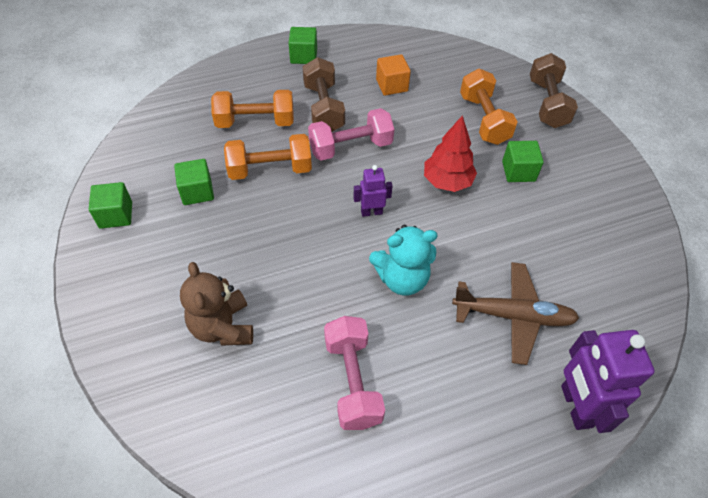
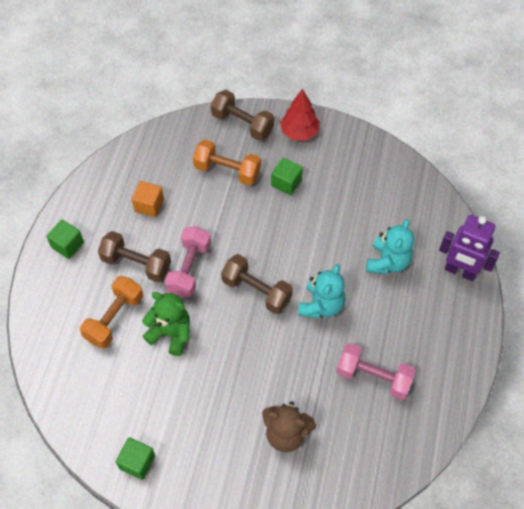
camera: 55 degrees left, 5 degrees up
green cube [174,159,214,205] -> none
orange dumbbell [224,134,312,180] -> green teddy bear [142,292,190,356]
purple robot [353,165,393,217] -> brown dumbbell [221,254,293,314]
red tree [424,115,477,192] -> red tree moved to [280,89,320,141]
brown plane [452,262,579,365] -> turquoise teddy bear [366,219,414,274]

